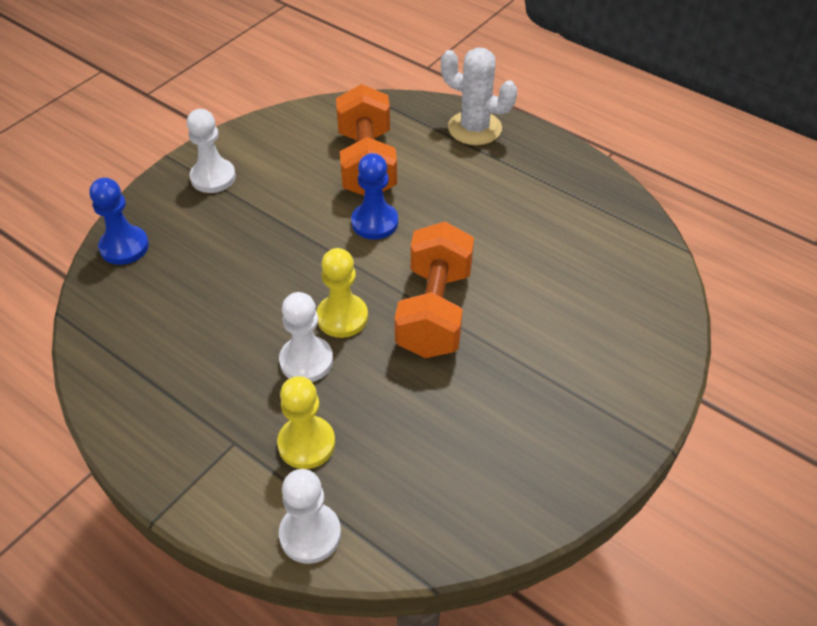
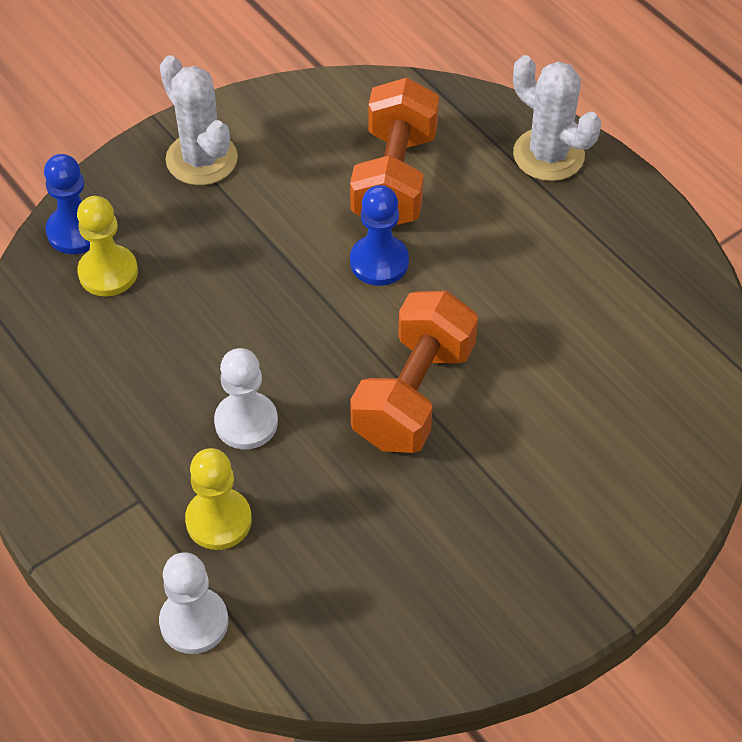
camera: 15 degrees right, 5 degrees up
white pawn [187,109,236,193] -> white cactus [160,55,238,185]
yellow pawn [317,248,368,338] -> yellow pawn moved to [77,196,138,296]

